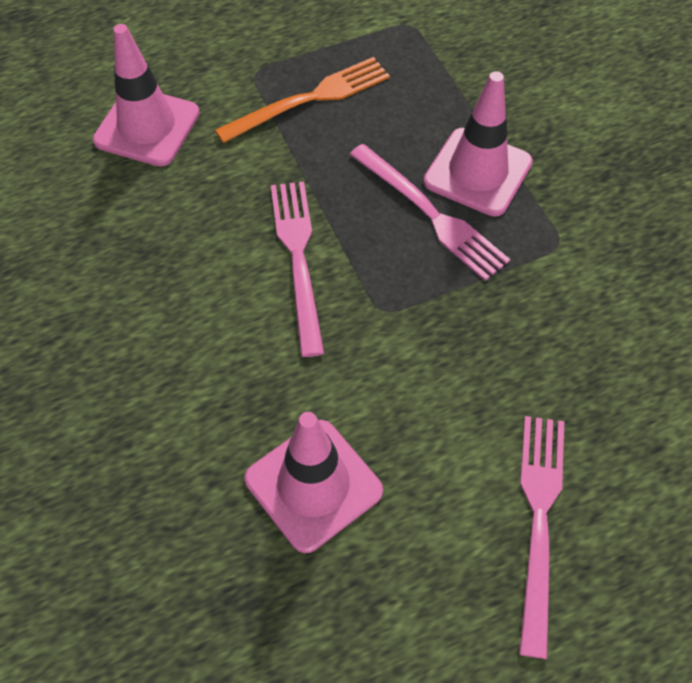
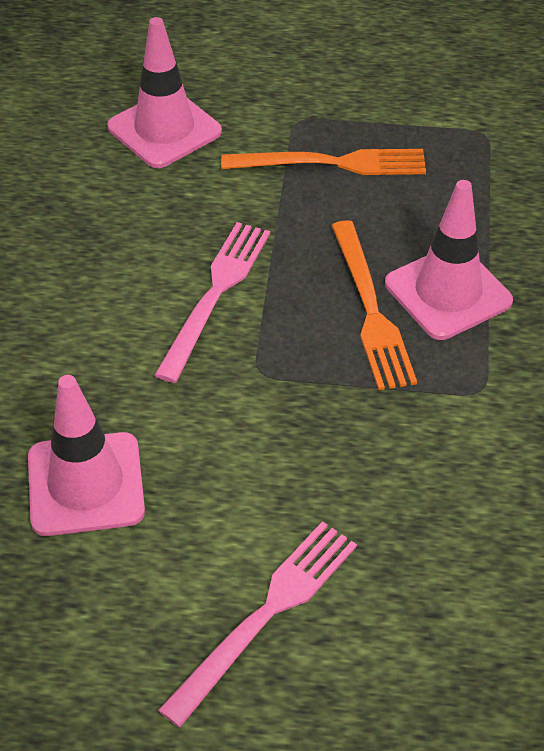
camera: 30 degrees right, 10 degrees down
pink fork [350,144,510,281] -> orange fork [331,220,417,390]

